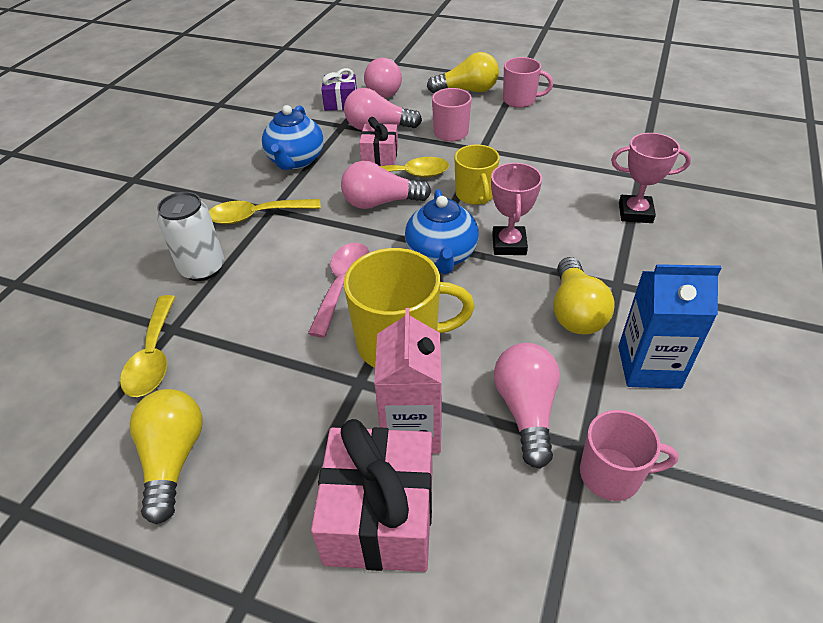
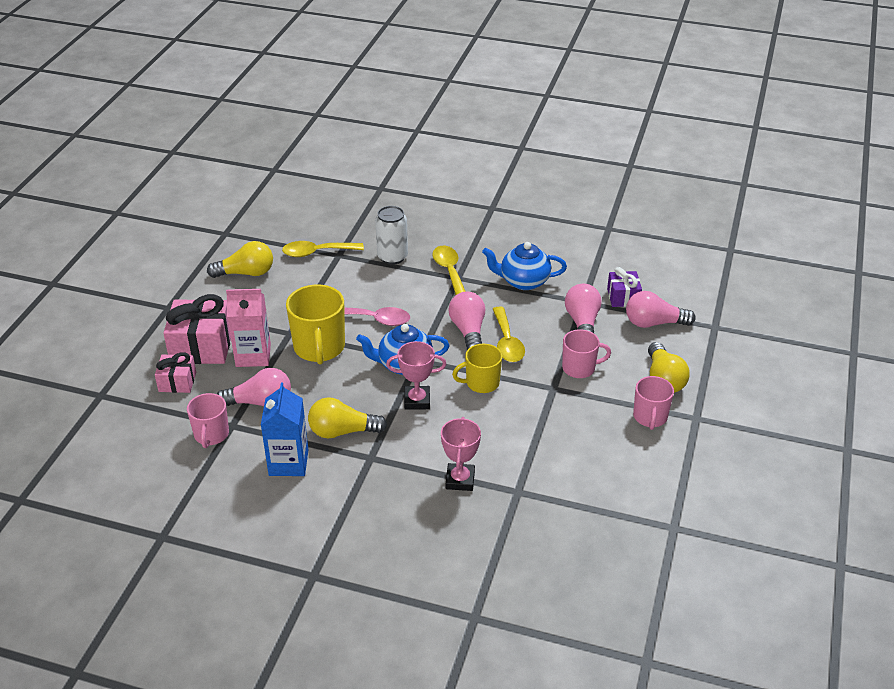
camera: 85 degrees right, 5 degrees down
pink gift [359,117,398,166] -> pink gift moved to [155,352,196,393]

